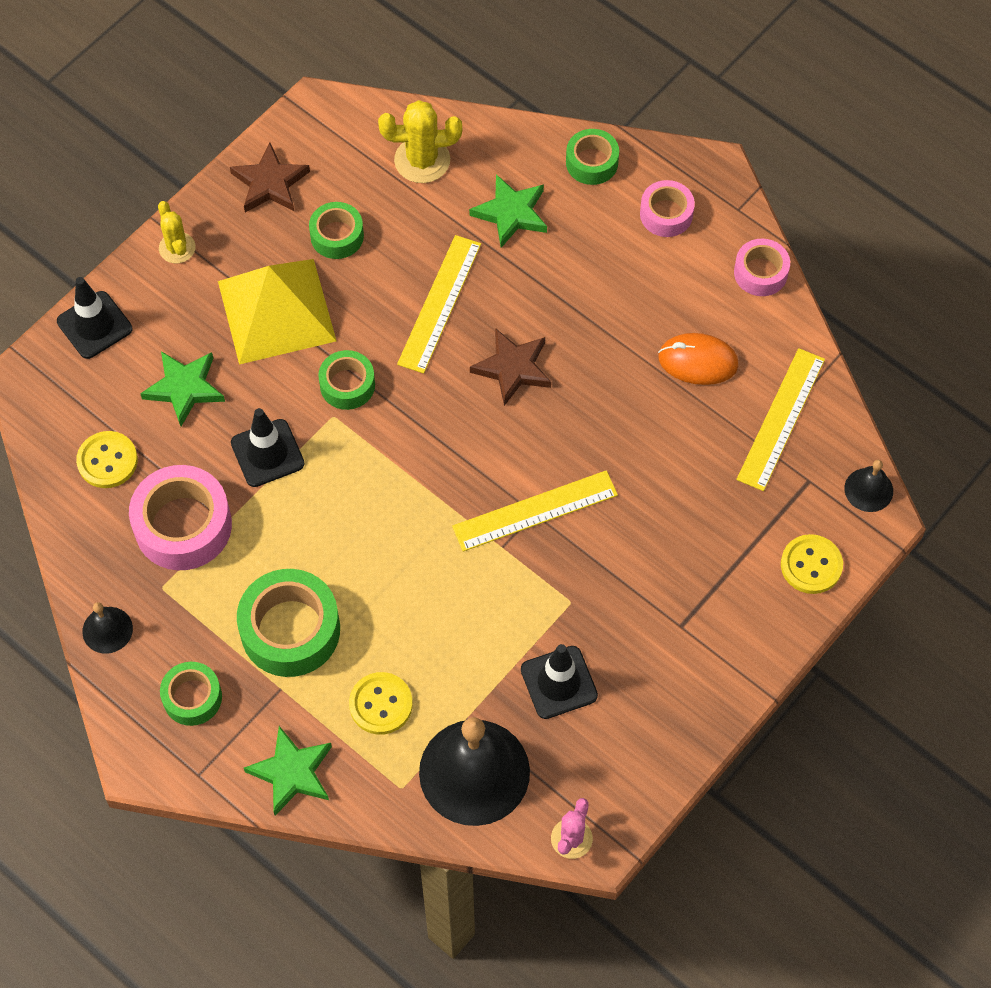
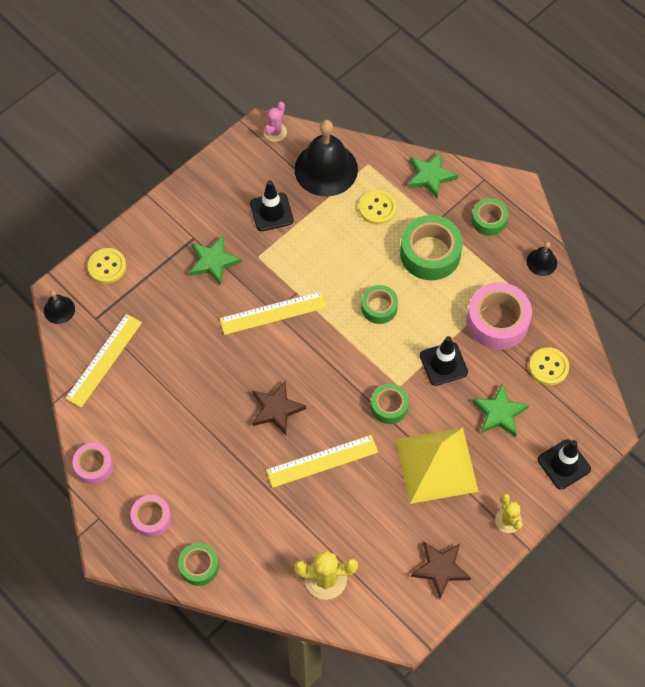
camera: 175 degrees left, 0 degrees up
green tape [309,202,364,259] -> green tape moved to [361,285,398,324]
yellow ruler [397,235,481,374] -> yellow ruler turned 45 degrees clockwise [266,435,378,488]
green star [469,174,547,248] -> green star moved to [189,236,242,286]
orange mouse [658,333,739,385] -> none

